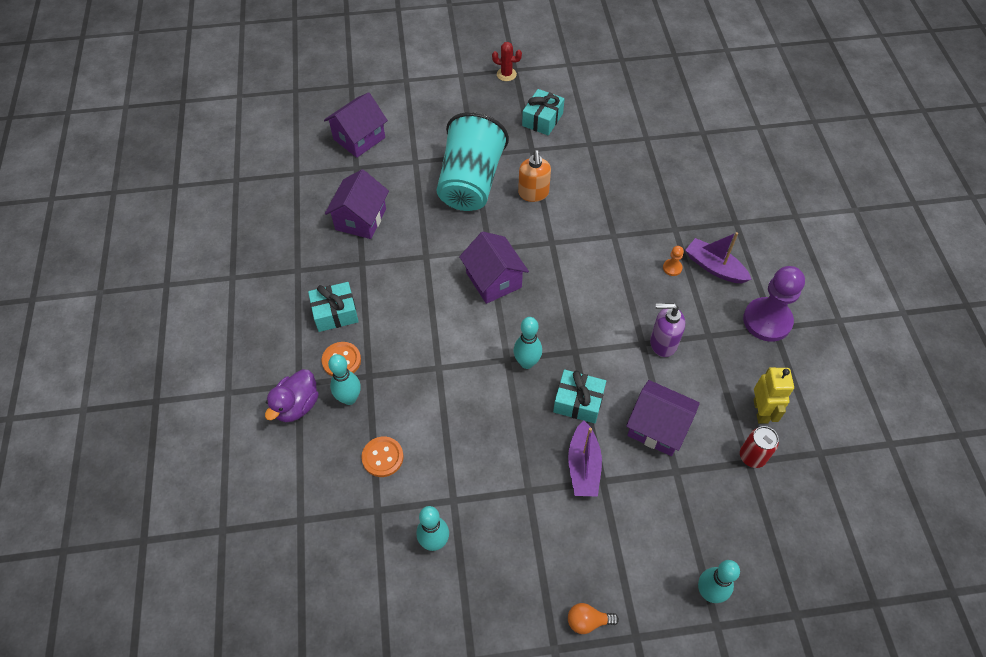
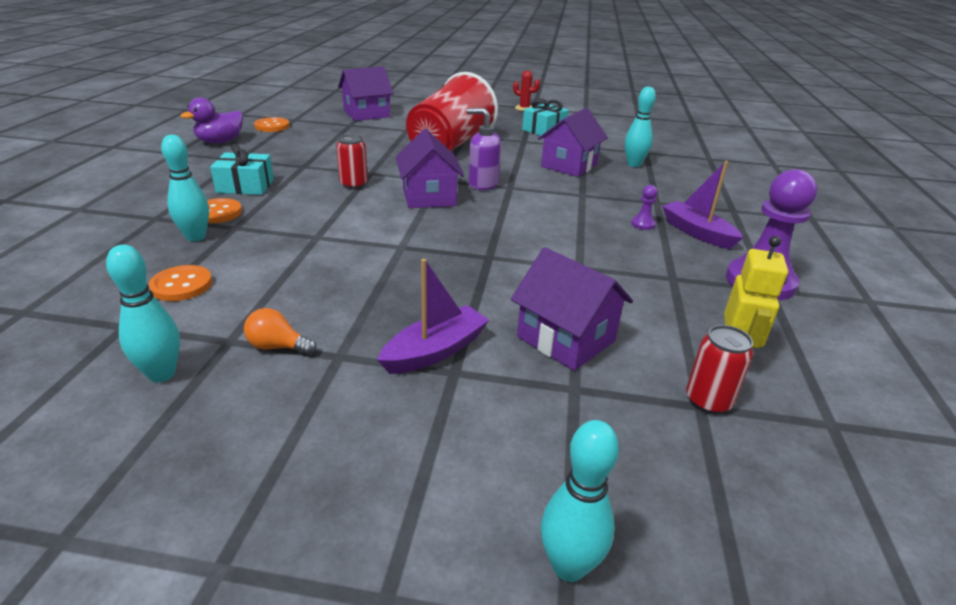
camera: 15 degrees right, 25 degrees down
purple duck [265,369,319,422] -> purple duck moved to [180,97,243,143]
purple house [325,169,389,239] -> purple house moved to [538,108,608,177]
turquoise cup [436,112,509,211] -> red cup [406,72,498,151]
turquoise bowling pin [513,317,542,369] -> turquoise bowling pin moved to [625,87,656,167]
orange soap dispenser [518,150,551,202] -> none
turquoise gift [553,370,606,423] -> none
purple boat [568,420,602,497] -> purple boat turned 150 degrees counterclockwise [378,259,489,374]
orange light bulb [568,603,619,634] -> orange light bulb moved to [244,308,317,355]
purple soap dispenser [650,303,685,357] -> purple soap dispenser moved to [466,108,501,190]
orange pawn [663,246,684,276] -> purple pawn [631,185,657,230]
none -> orange button [254,117,290,132]
none -> red can [336,134,368,189]

